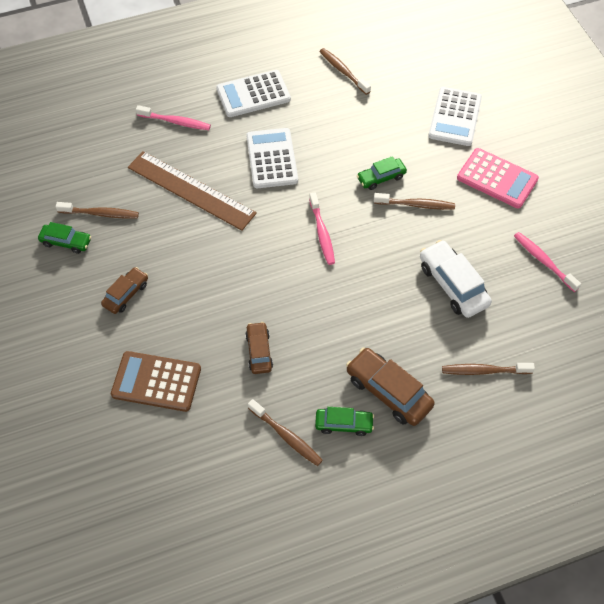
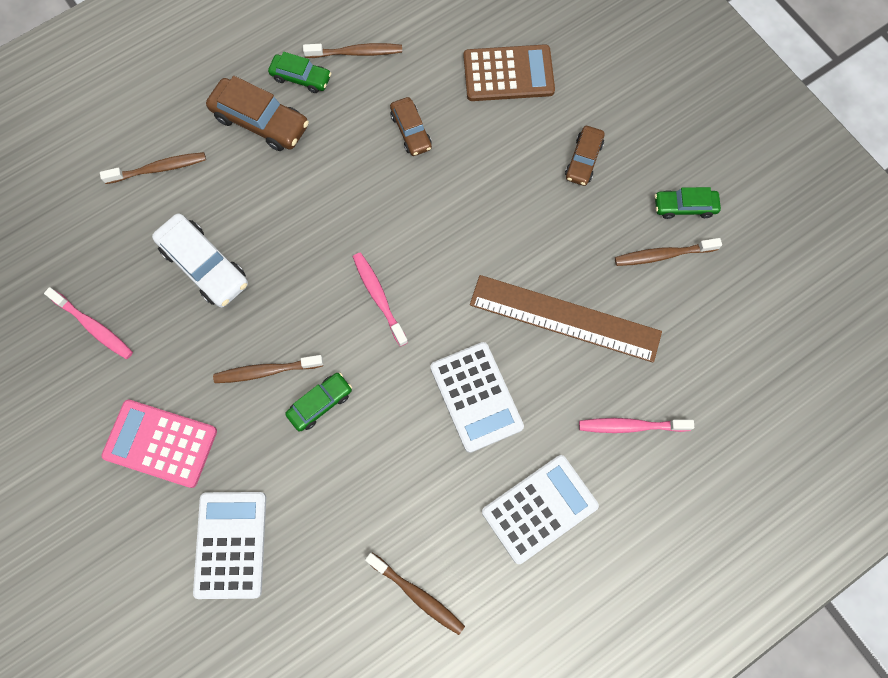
camera: 165 degrees right, 15 degrees up
brown toothbrush [248,399,323,466] -> brown toothbrush turned 150 degrees clockwise [303,43,402,58]
green car [315,407,374,436] -> green car turned 150 degrees counterclockwise [268,52,331,93]

